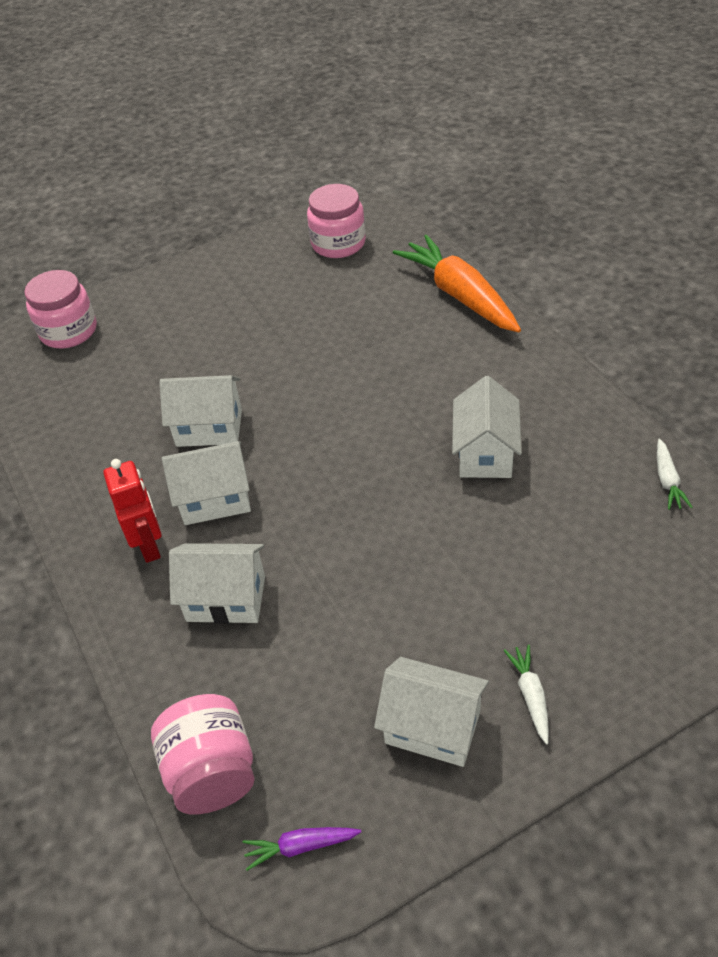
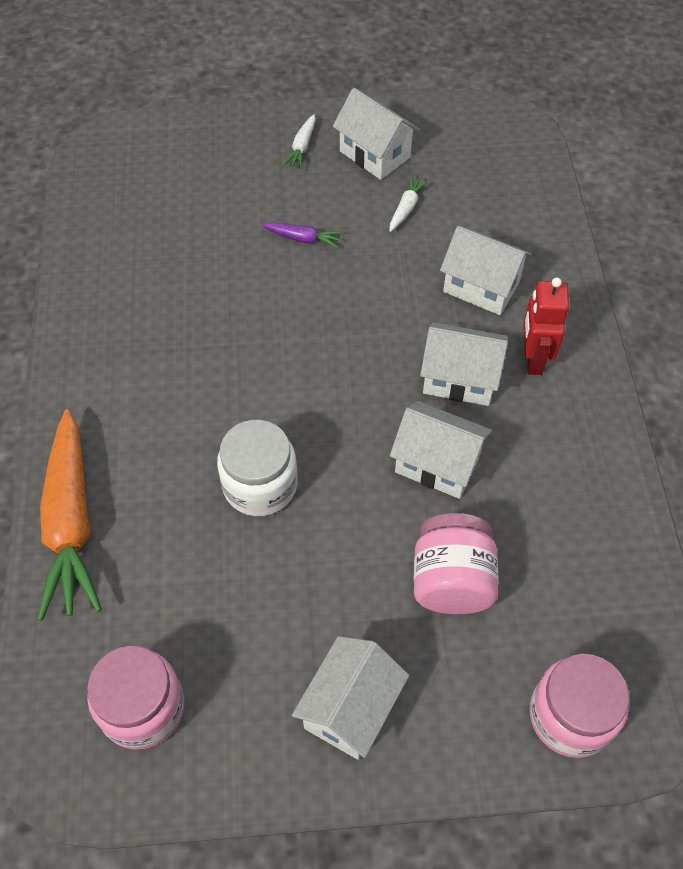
camera: 160 degrees left, 10 degrees up
pink jar [151,694,255,814] -> pink jar moved to [413,513,499,614]
purple carrot [243,827,361,871] -> purple carrot moved to [262,222,343,248]
white house [452,376,522,478] -> white house moved to [292,636,409,760]
white carrot [657,439,693,510] -> white carrot moved to [389,174,430,232]
none -> white jar [217,420,298,516]

